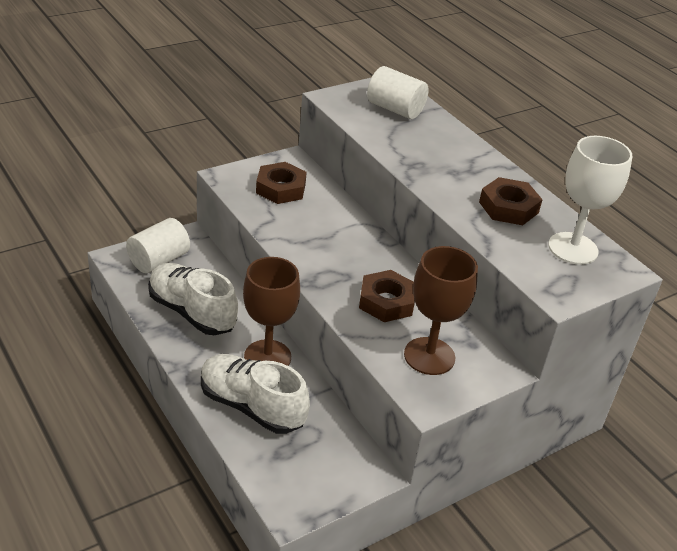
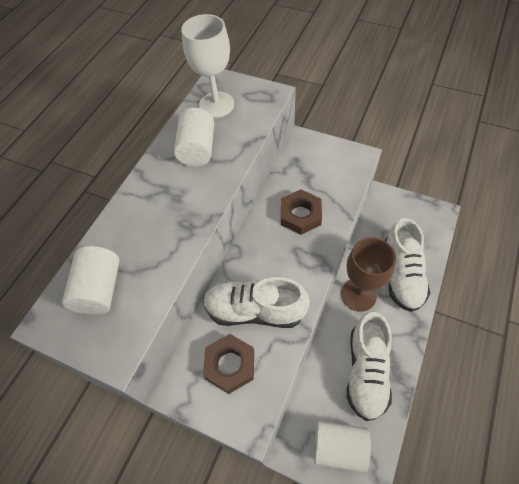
camera: 115 degrees left, 20 degrees up
brown goblet [404,246,478,375] -> none
brown nut [479,177,543,225] -> white cylinder [174,108,214,167]
none -> white shoe [203,277,310,328]

